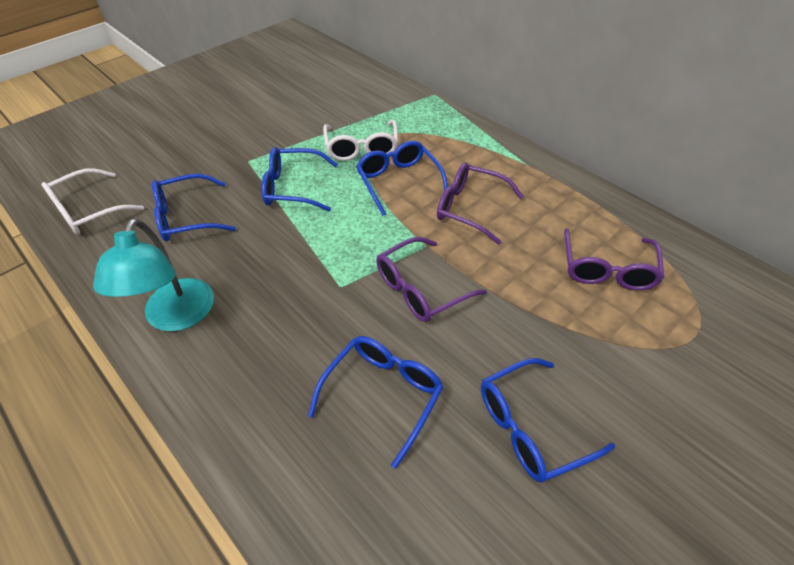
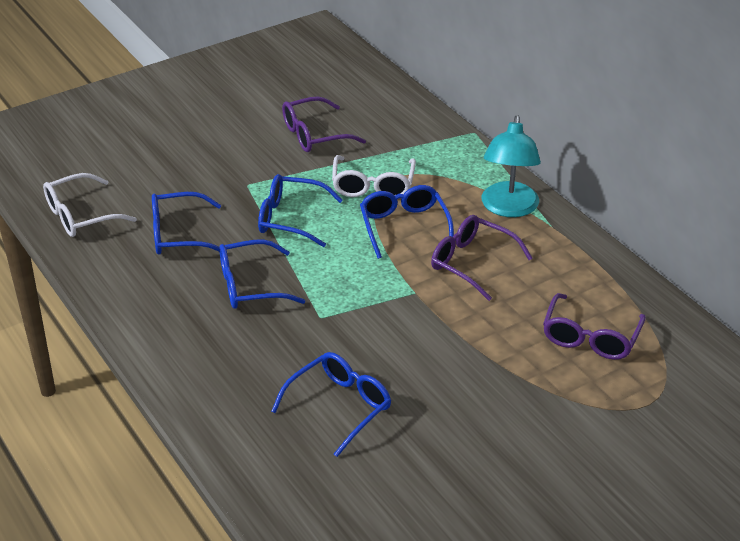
camera: 10 degrees right, 10 degrees down
turquoise lamp [93,218,214,332] -> turquoise lamp moved to [482,115,541,217]
purple glasses [376,237,487,322] -> purple glasses moved to [282,96,366,152]
blue glasses [481,358,615,483] -> blue glasses moved to [219,239,305,309]

